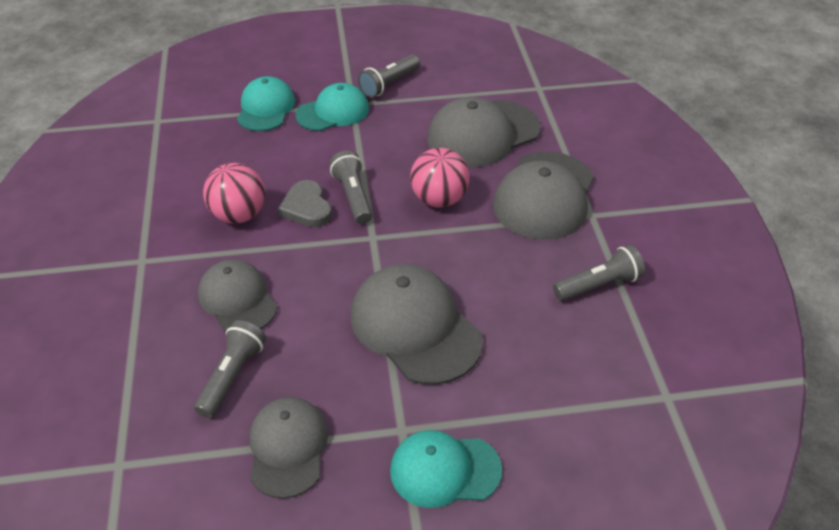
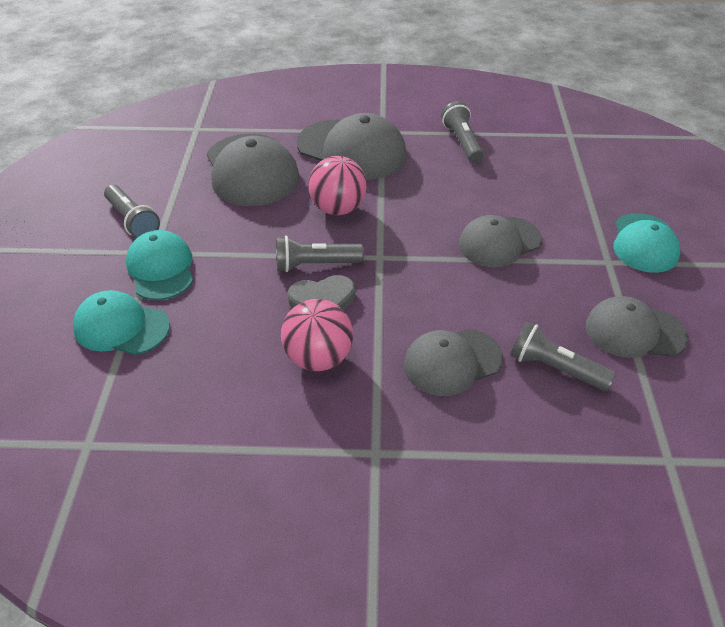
camera: 80 degrees left, 0 degrees up
grey cap [350,264,483,385] -> grey cap [459,215,542,267], size x0.65

